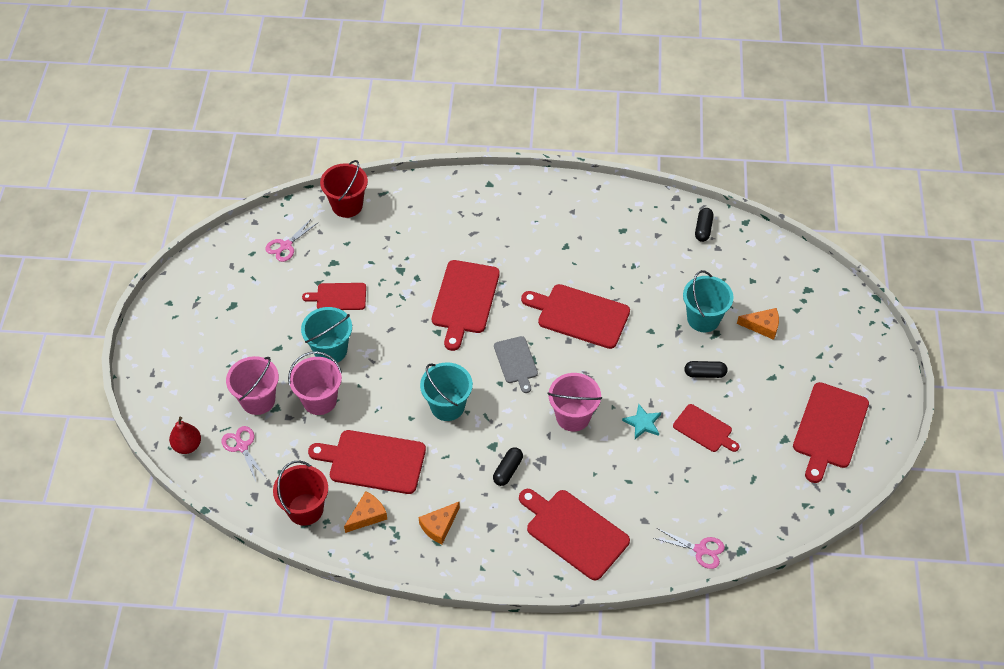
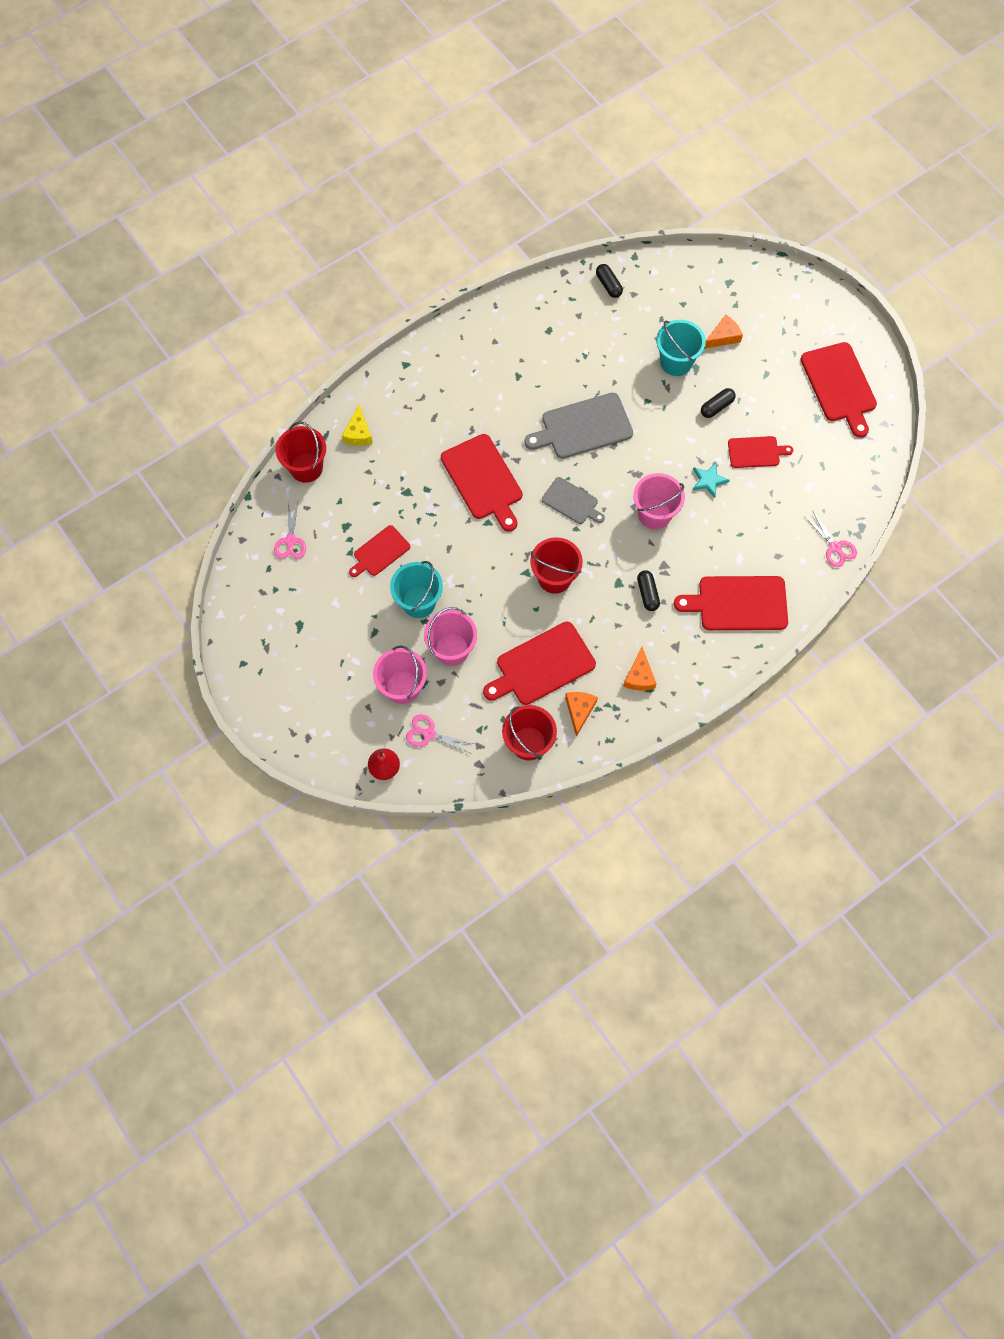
camera: 40 degrees left, 15 degrees up
turquoise bucket [420,362,473,421] -> red bucket [530,537,583,594]
red cutting board [521,284,630,349] -> grey cutting board [524,393,633,459]
pink scissors [654,528,725,569] -> pink scissors turned 75 degrees clockwise [804,512,857,567]
none -> yellow cheese [342,405,373,446]

